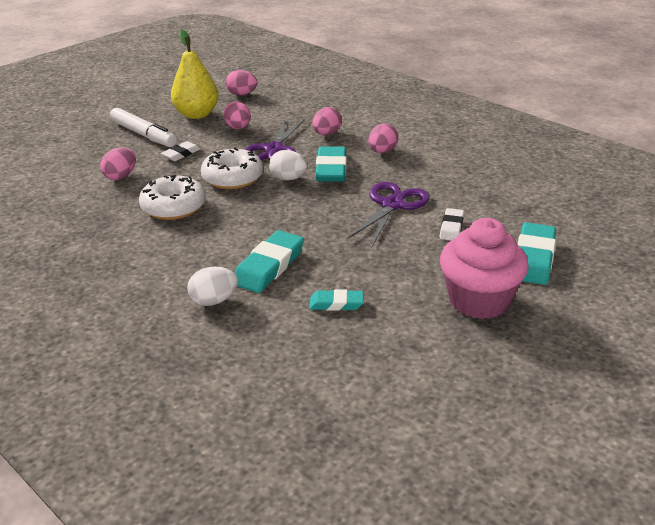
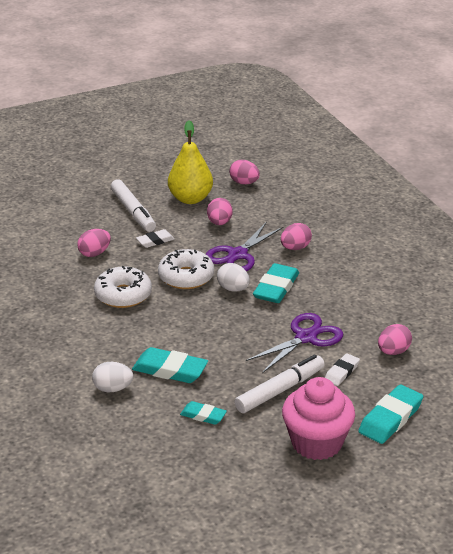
camera: 20 degrees right, 0 degrees up
turquoise eraser [235,230,304,293] -> turquoise eraser turned 60 degrees clockwise [132,347,208,383]
pink egg [369,124,398,153] -> pink egg moved to [378,324,412,355]
none -> white marker [234,355,325,413]

